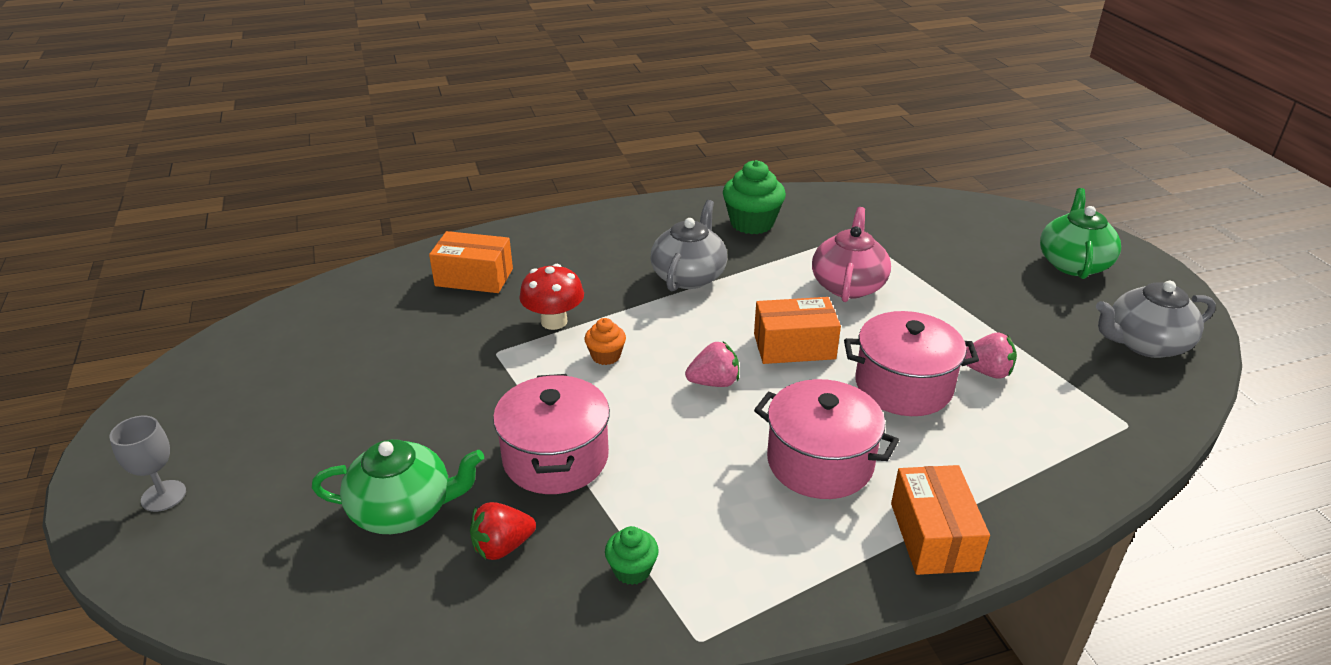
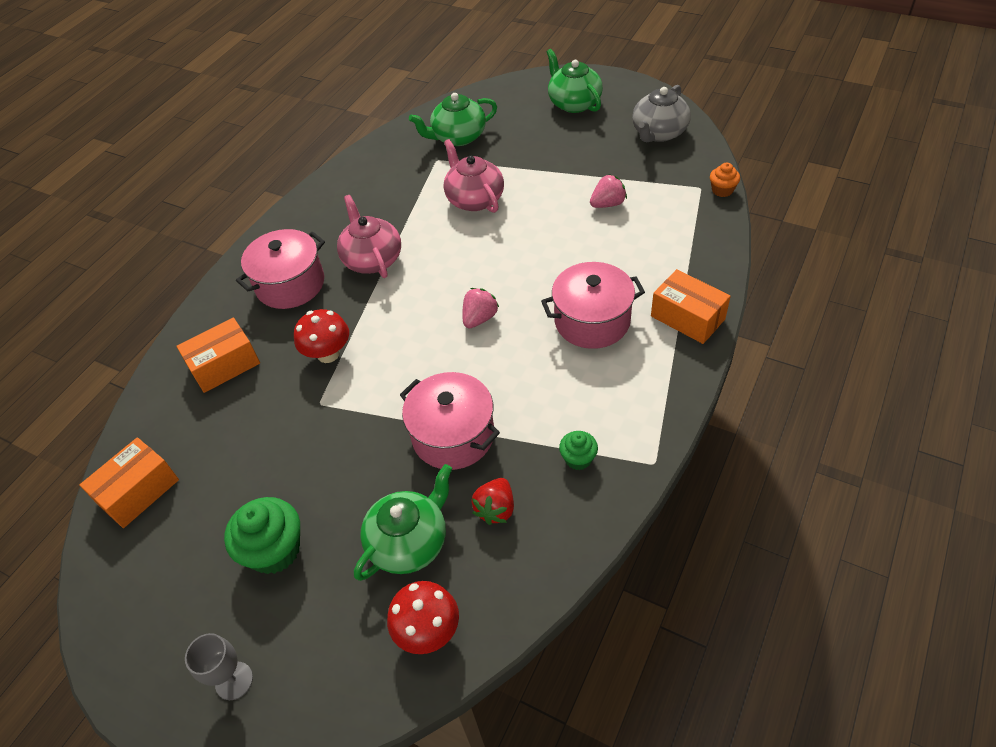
camera: 40 degrees left, 15 degrees up
orange cupcake [584,318,626,365] -> orange cupcake moved to [710,163,740,197]
grey teapot [650,200,727,292] -> pink teapot [337,195,401,278]
green cupcake [723,160,786,234] -> green cupcake moved to [224,497,300,574]
orange box [754,297,841,364] -> orange box moved to [80,437,179,528]
pink pot [844,311,979,416] -> pink pot moved to [236,229,325,309]
none -> red mushroom [387,581,459,654]
none -> green teapot [409,93,497,146]

